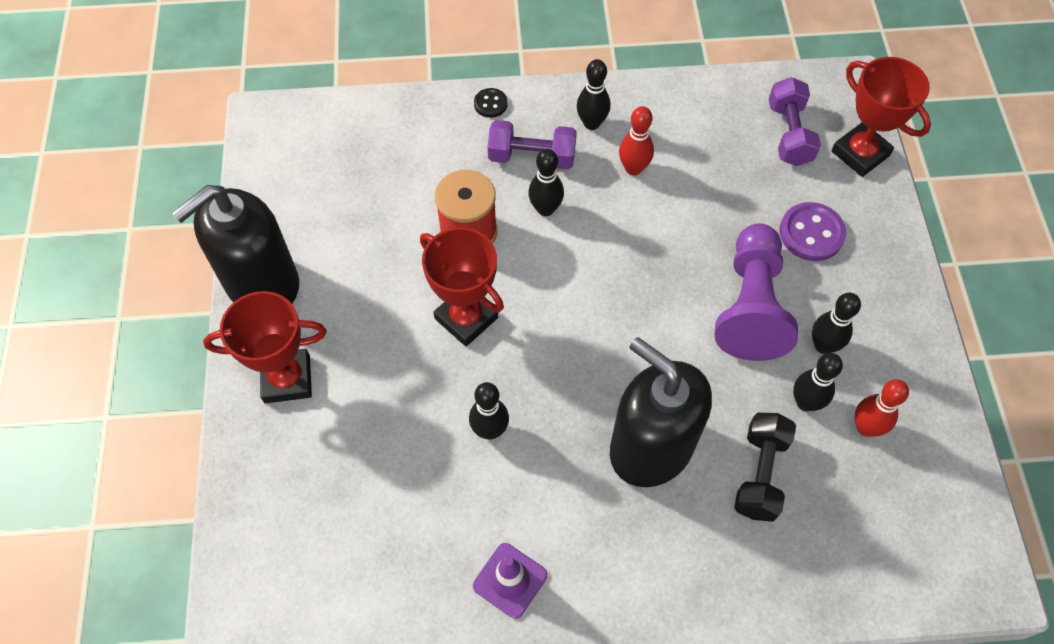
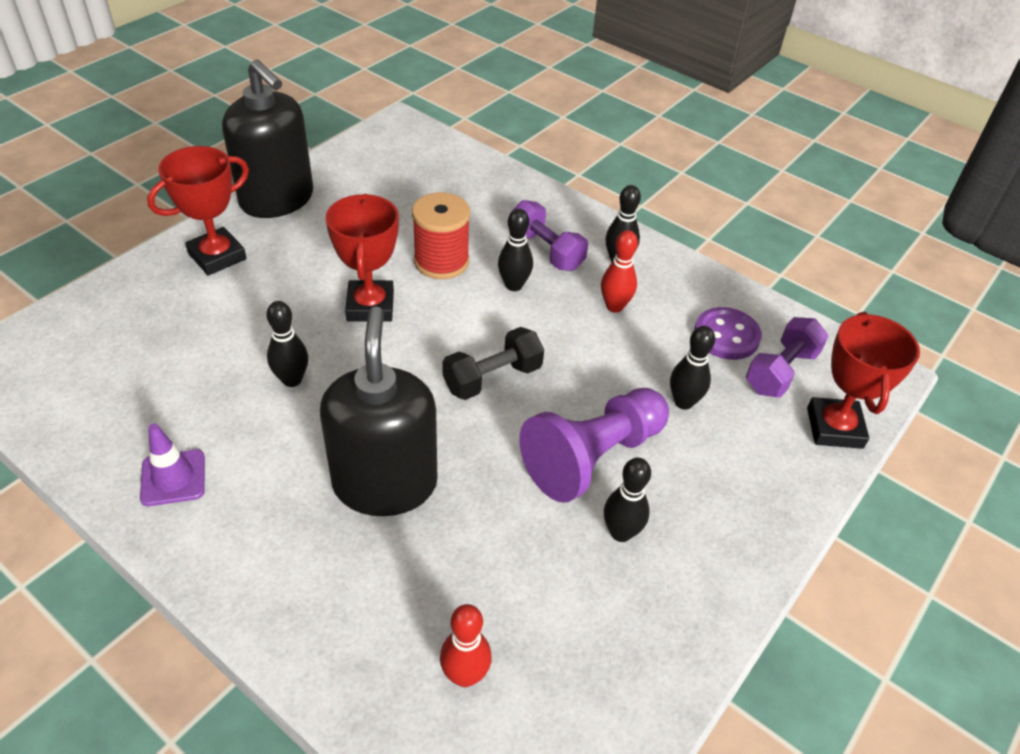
camera: 40 degrees right, 15 degrees down
black soap dispenser [172,185,299,304] -> black soap dispenser turned 135 degrees counterclockwise [222,59,313,218]
red trophy [203,291,327,404] -> red trophy turned 75 degrees counterclockwise [147,146,249,276]
black button [474,88,508,118] -> none
black dumbbell [734,413,796,522] -> black dumbbell moved to [443,327,544,400]
purple button [780,202,846,261] -> purple button moved to [694,307,762,360]
black bowling pin [793,353,843,411] -> black bowling pin moved to [670,326,715,410]
red bowling pin [855,379,909,437] -> red bowling pin moved to [440,604,492,687]

